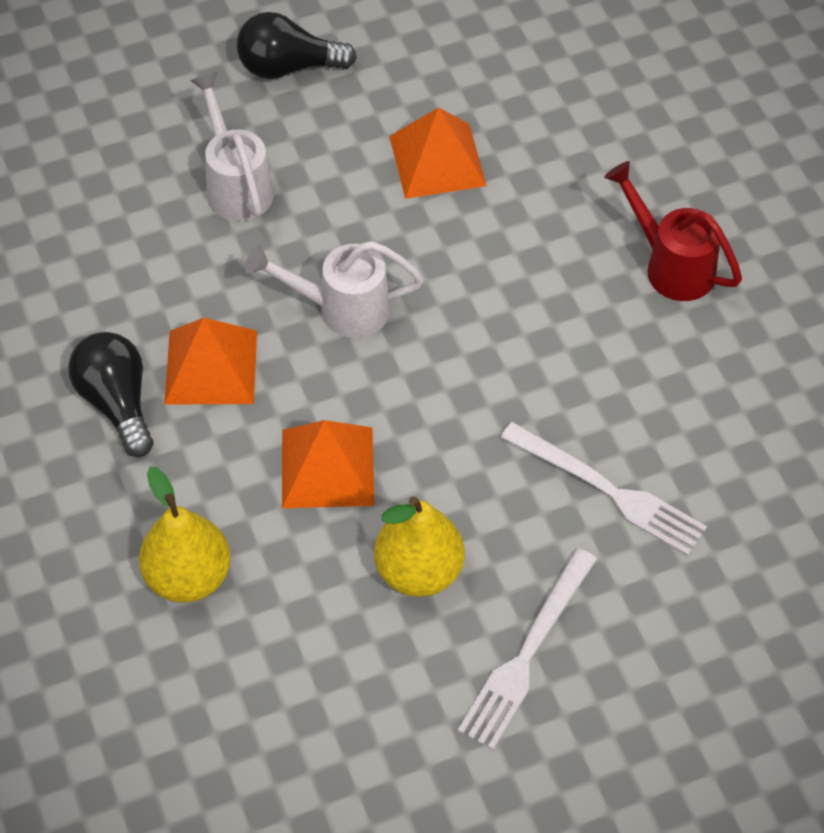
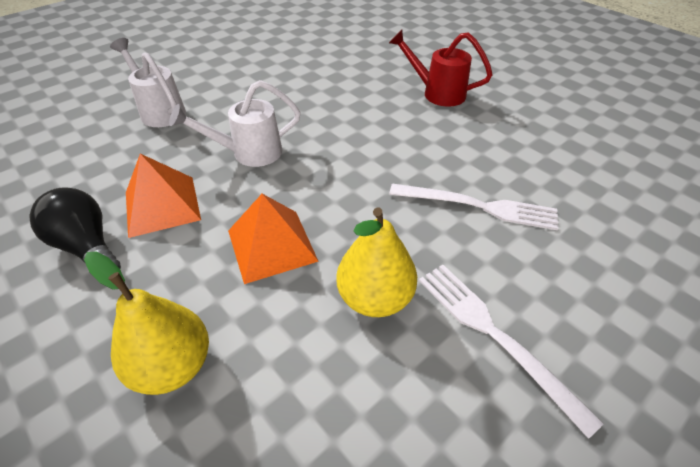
camera: 20 degrees left, 10 degrees down
black light bulb [237,12,357,79] -> none
orange pyramid [390,107,487,199] -> none
white fork [457,548,597,750] -> white fork turned 135 degrees clockwise [419,265,604,439]

